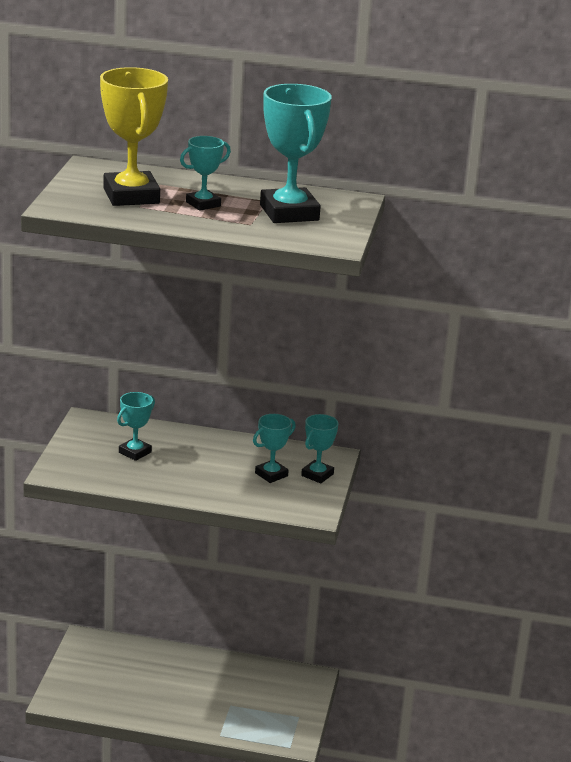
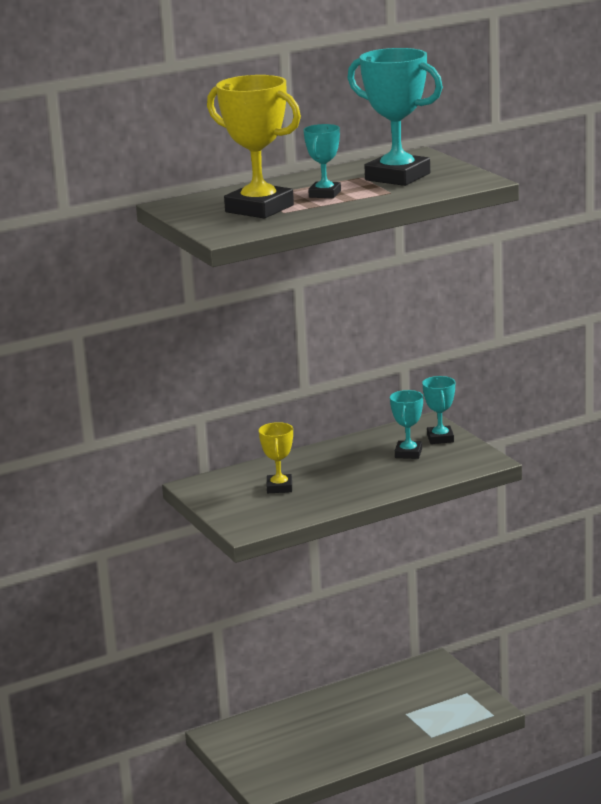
camera: 35 degrees left, 5 degrees down
turquoise trophy [117,392,155,461] -> yellow trophy [259,422,293,493]

